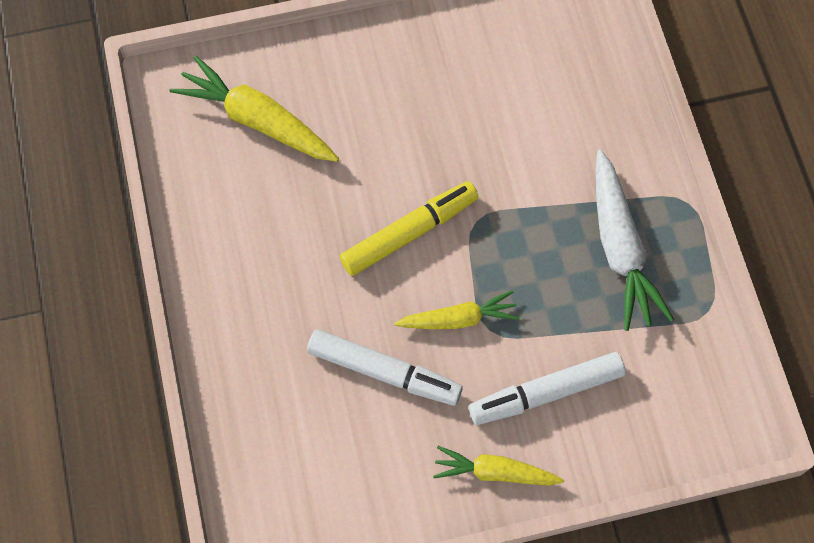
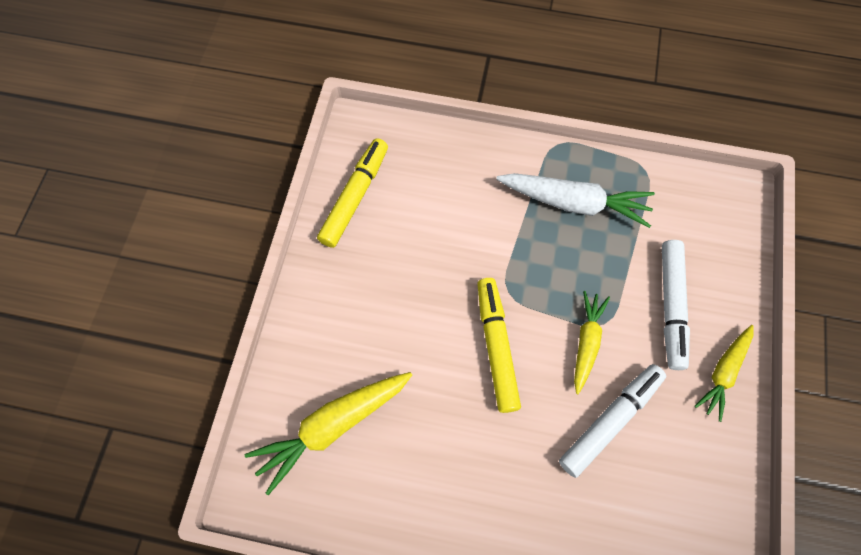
camera: 65 degrees left, 0 degrees up
none -> yellow marker [317,138,388,248]

